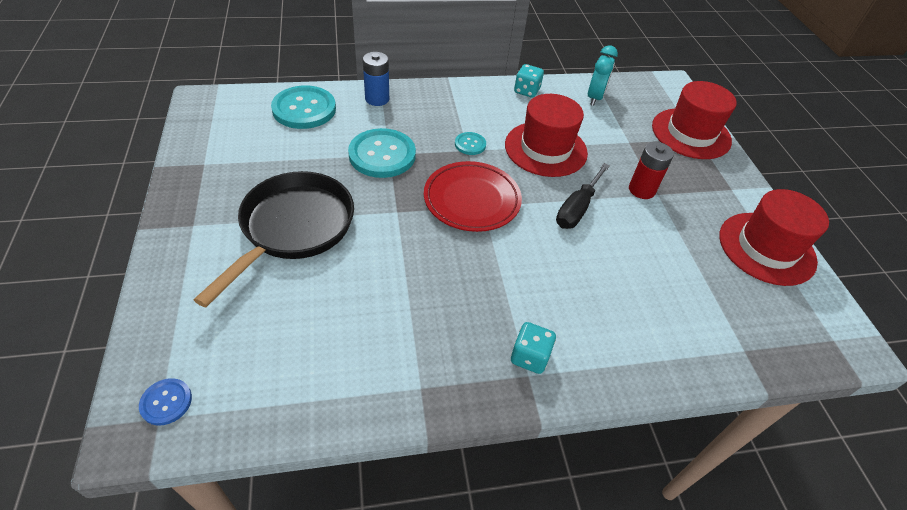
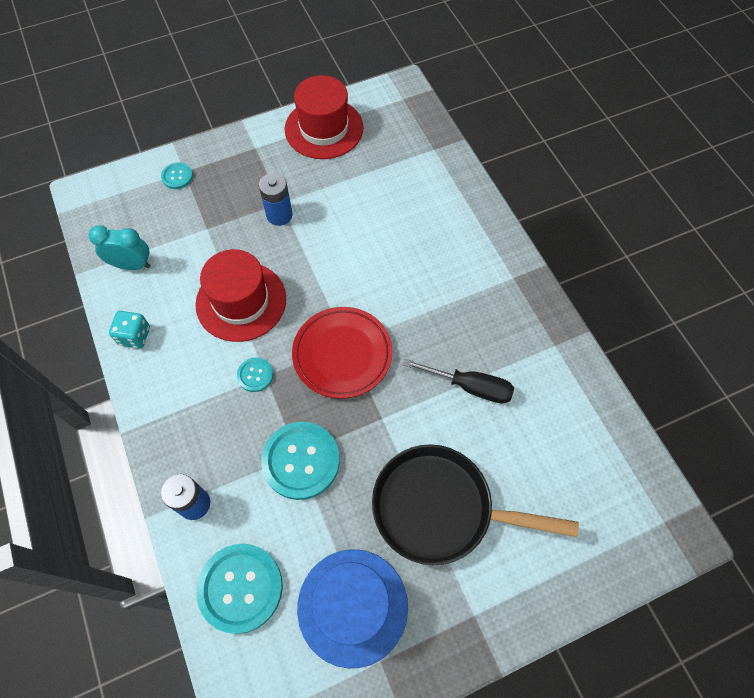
camera: 100 degrees left, 15 degrees up
blue button [139,378,192,426] -> none
turquoise dice [511,322,556,374] -> none
black screwdriver [556,163,610,229] -> black screwdriver moved to [403,359,514,404]
red battery [629,142,674,199] -> blue battery [259,173,292,226]
red hat [652,81,737,159] -> turquoise button [161,162,193,189]
none -> blue hat [297,549,408,668]

